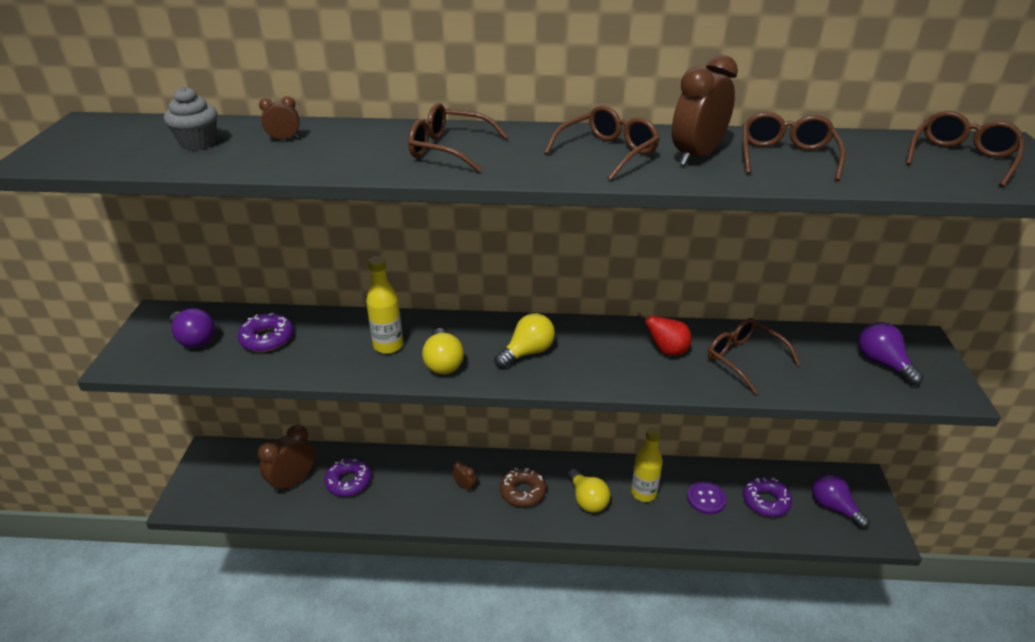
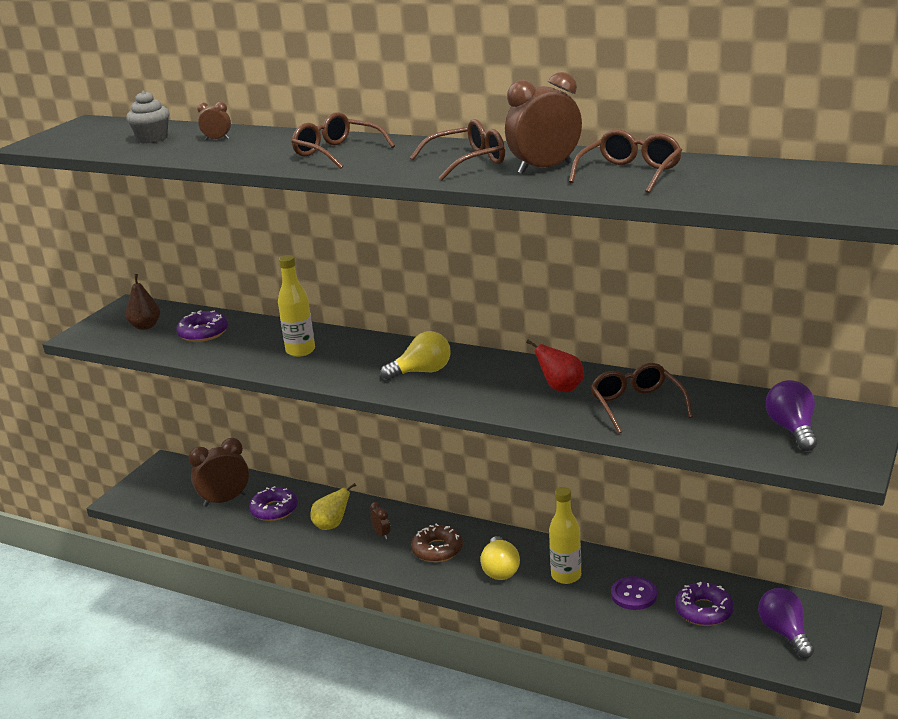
camera: 25 degrees right, 10 degrees down
purple light bulb [170,308,215,348] -> brown pear [126,274,160,330]
yellow light bulb [422,328,464,374] -> none
brown glasses [906,111,1025,187] -> none
none -> yellow pear [311,483,356,530]

